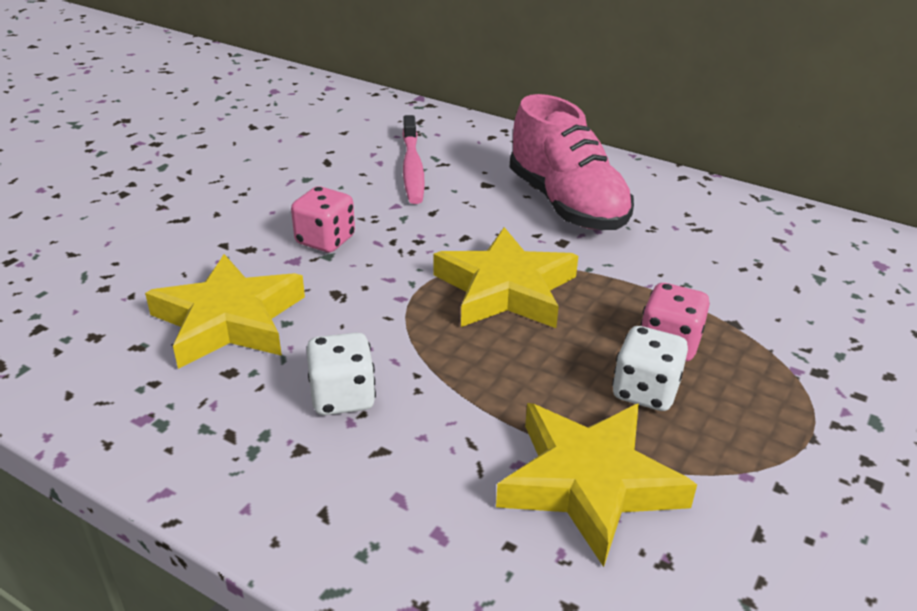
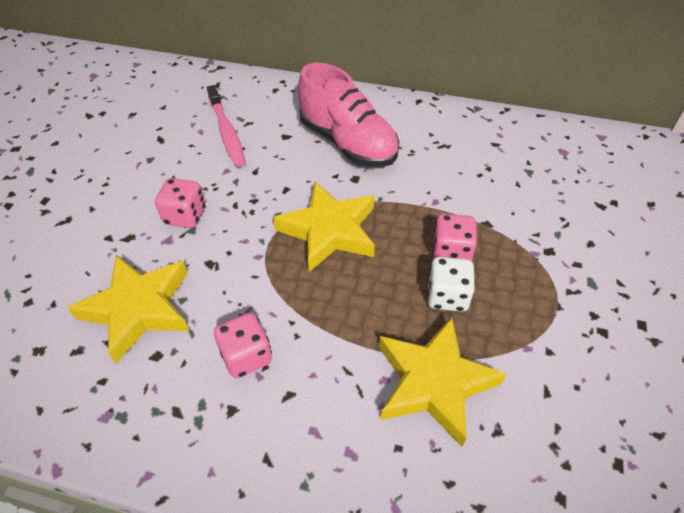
camera: 15 degrees left, 15 degrees up
white dice [306,332,376,415] -> pink dice [214,313,272,378]

